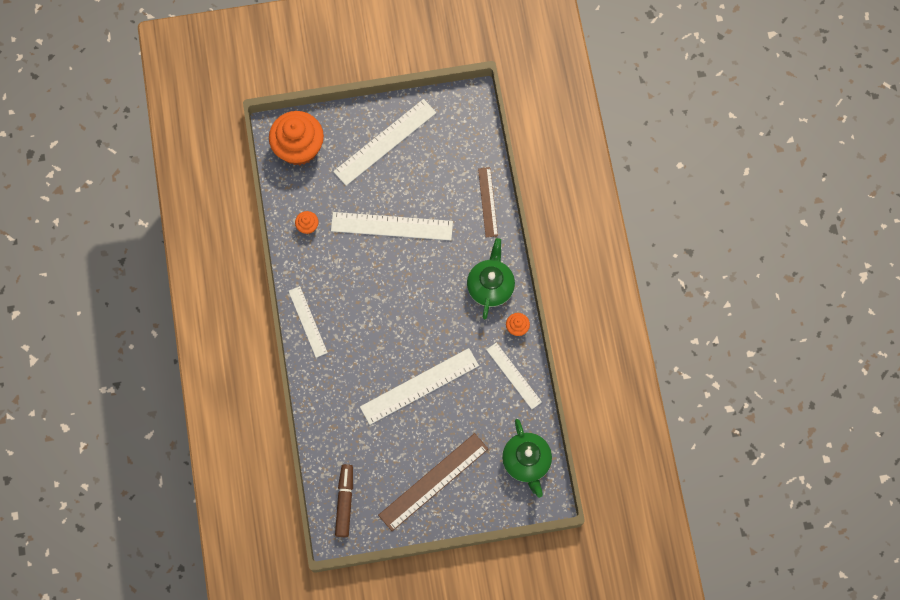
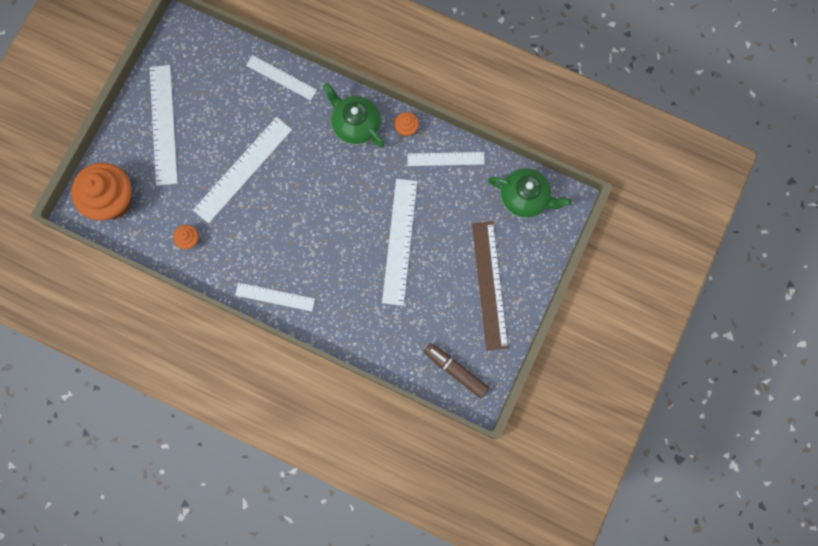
camera: 55 degrees left, 5 degrees up
brown ruler [478,167,498,237] -> white ruler [246,55,317,100]

